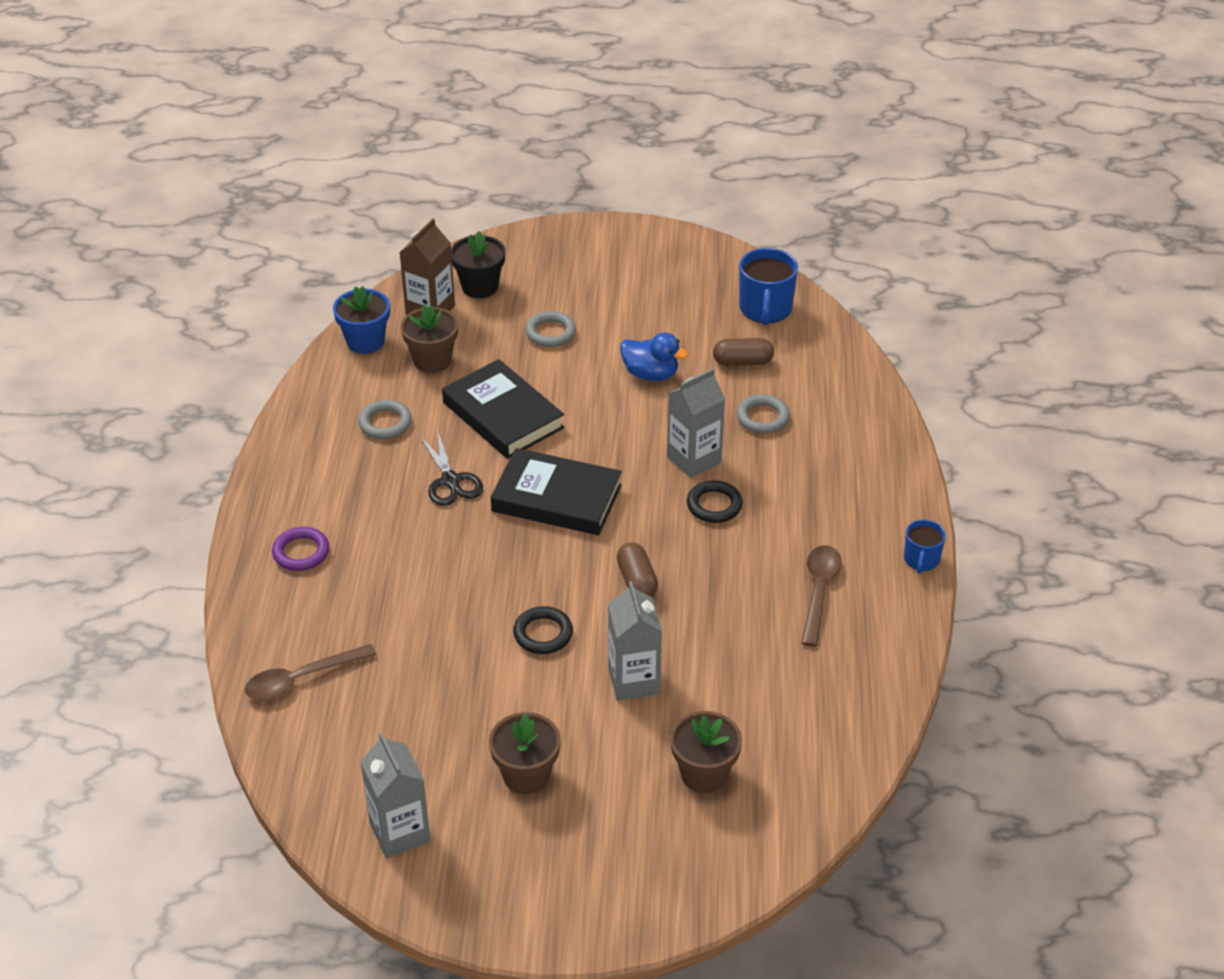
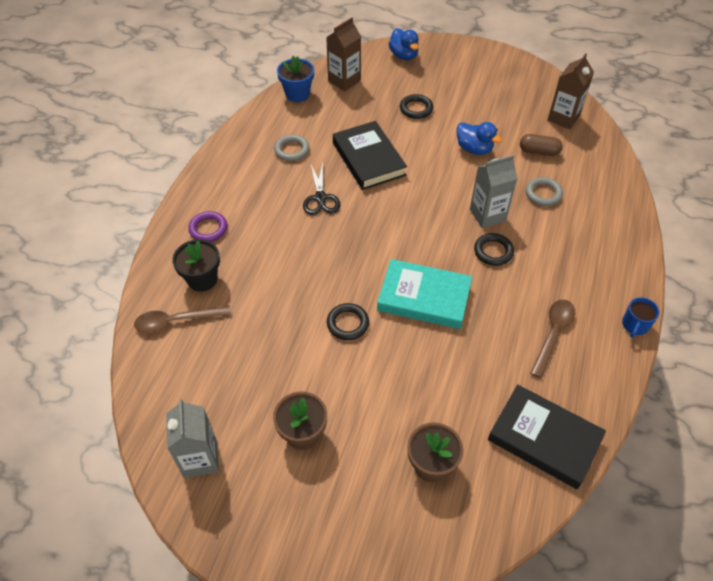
camera: 15 degrees right, 10 degrees up
brown flower pot [401,305,458,373] -> none
black flower pot [451,231,505,298] -> black flower pot moved to [172,239,220,292]
black book [491,448,622,535] -> black book moved to [488,385,606,489]
grey ring [525,311,576,347] -> black ring [400,94,433,119]
grey carton [608,581,662,701] -> none
brown capsule [617,542,658,597] -> turquoise book [377,259,472,329]
blue mug [739,248,798,325] -> brown carton [548,53,594,129]
none -> blue duck [388,28,419,60]

